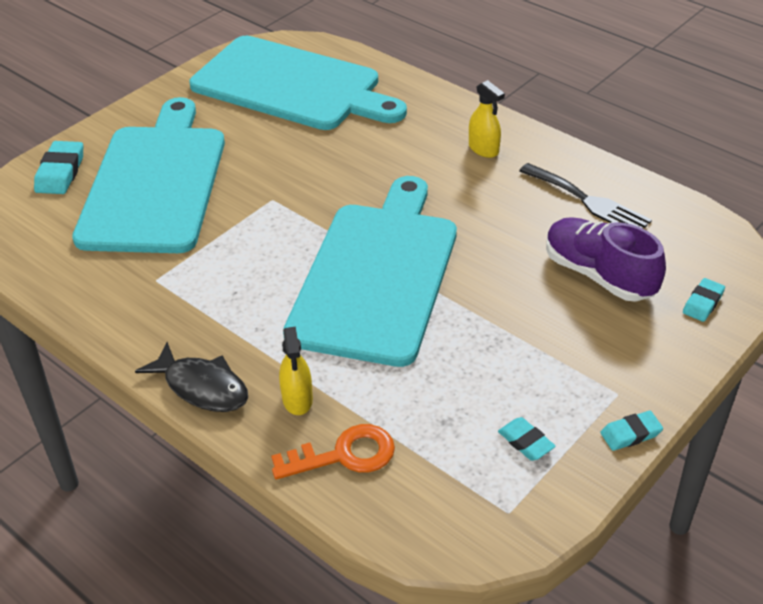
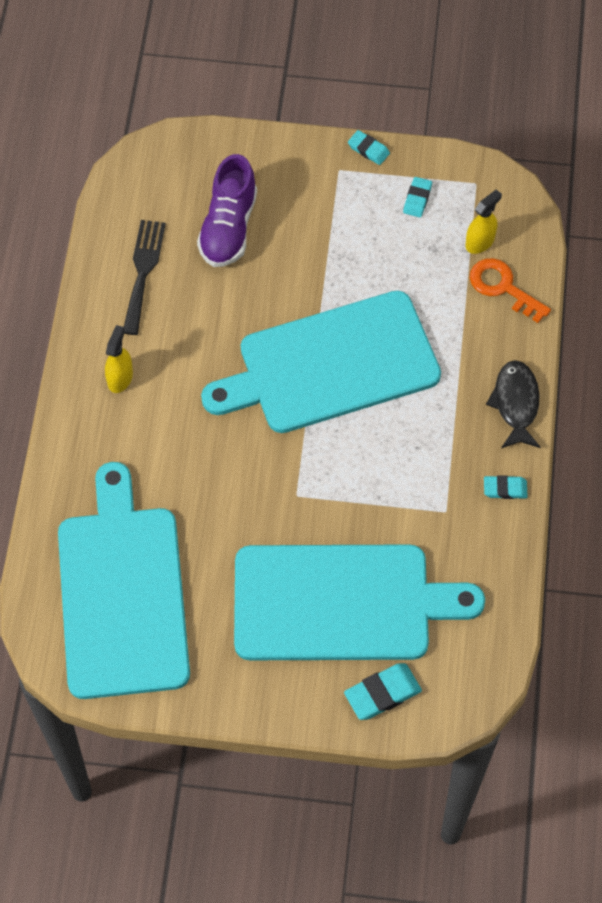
camera: 125 degrees left, 20 degrees up
turquoise cutting board [72,97,225,253] -> turquoise cutting board turned 150 degrees counterclockwise [234,545,485,660]
yellow spray bottle [279,327,313,415] -> yellow spray bottle moved to [466,190,502,254]
turquoise eraser [683,278,725,322] -> turquoise eraser moved to [484,475,528,499]

